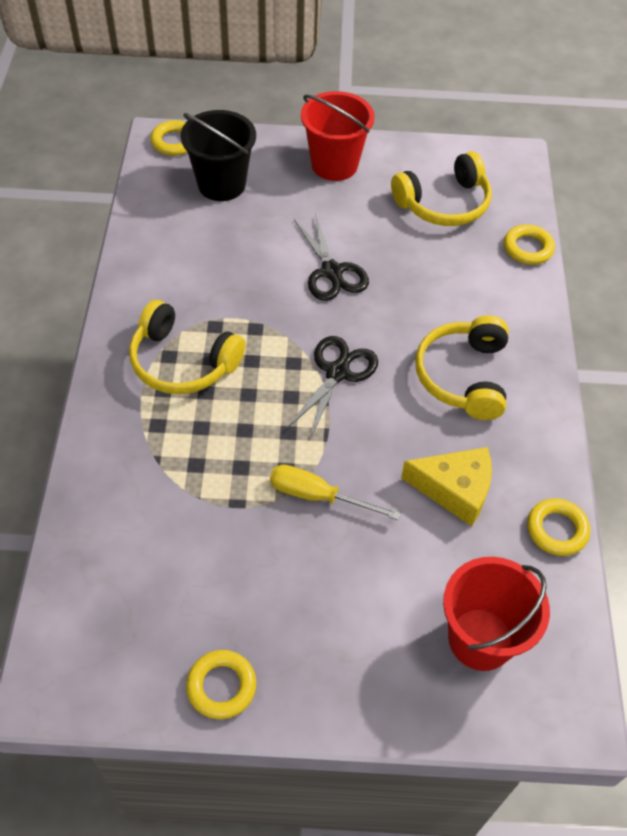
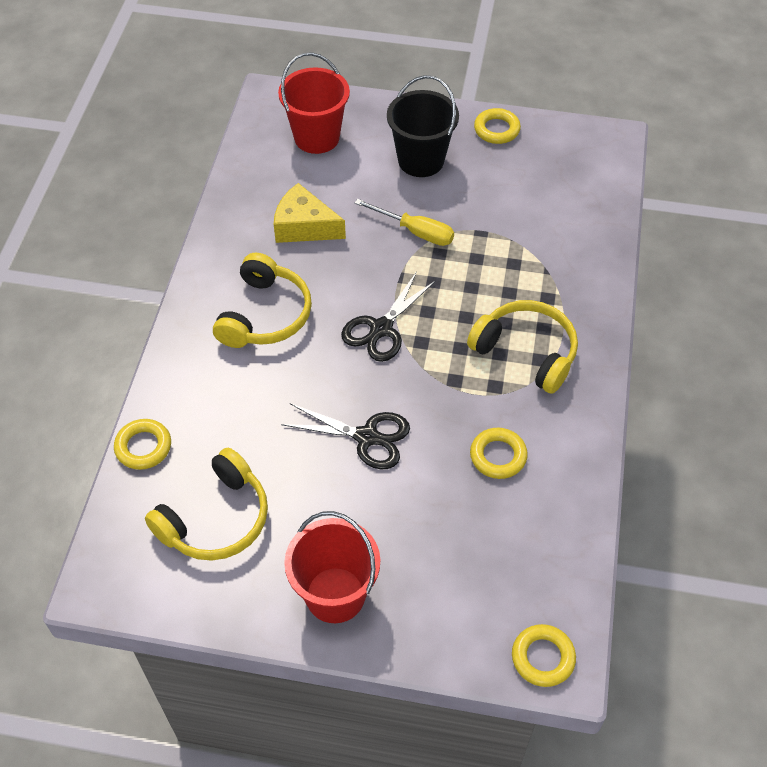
camera: 170 degrees left, 0 degrees up
black bucket [181,110,256,201] -> black bucket moved to [387,75,459,177]
black scissors [294,214,369,301] -> black scissors turned 120 degrees clockwise [281,403,410,469]
yellow headphones [391,151,492,226] -> yellow headphones turned 150 degrees clockwise [145,448,268,561]
yellow ring [527,498,590,556] -> yellow ring moved to [470,428,528,479]

